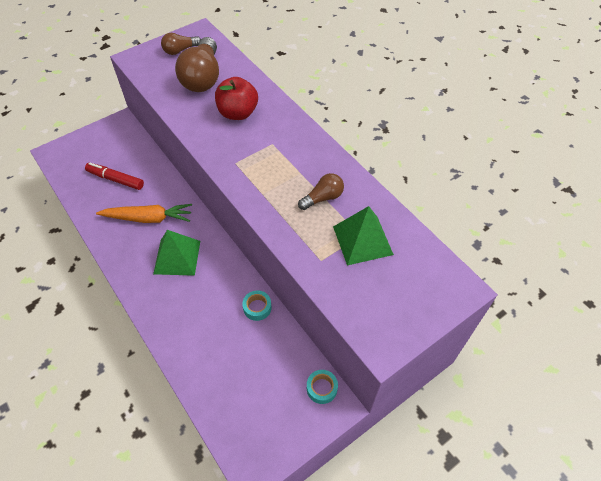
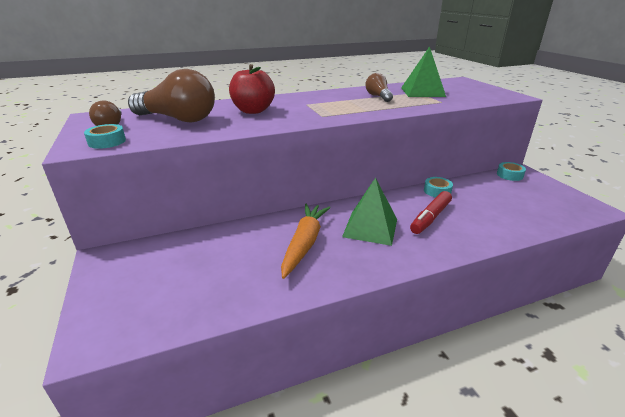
camera: 75 degrees left, 25 degrees down
red marker [85,162,144,190] -> red marker moved to [410,191,452,234]
none -> turquoise tape [84,124,126,149]

